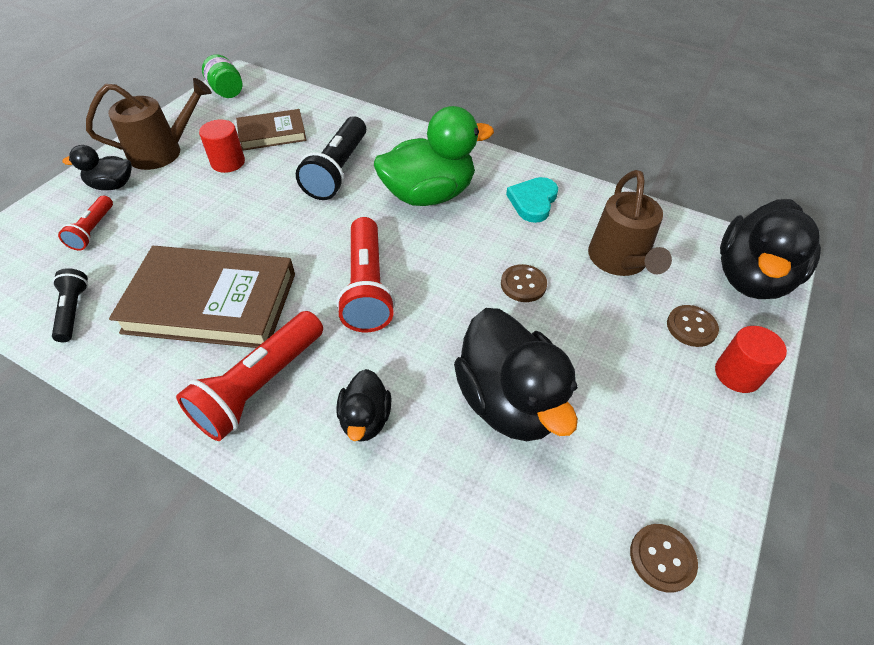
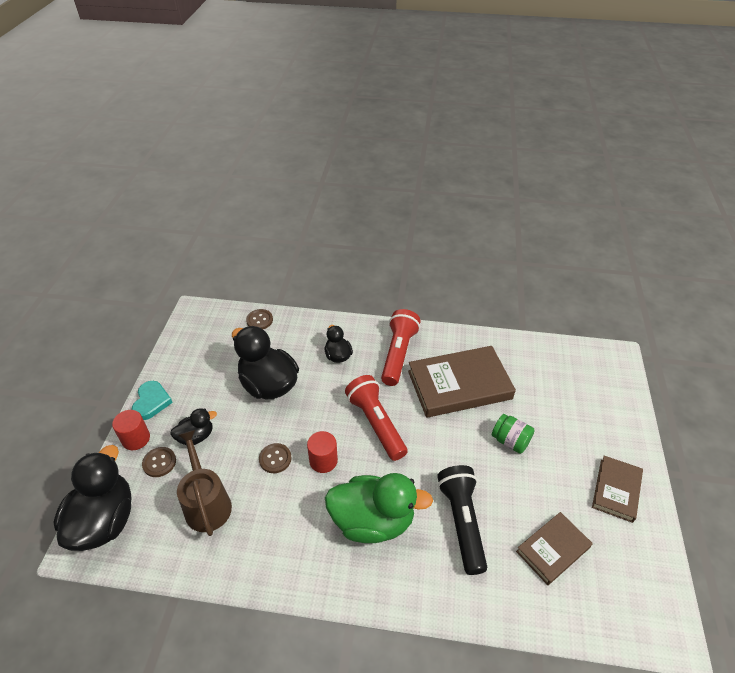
camera: 160 degrees right, 5 degrees down
black flashlight [52,268,88,342] -> none
red flashlight [58,196,113,251] -> none
black duck [63,145,132,190] -> black duck moved to [170,408,217,446]
brown watering can [86,78,212,170] -> brown book [592,456,643,523]
red cylinder [199,120,245,173] -> red cylinder moved to [307,431,338,473]
green jar [202,54,242,98] -> green jar moved to [492,414,535,454]
green duck [374,106,494,206] -> green duck turned 135 degrees counterclockwise [325,473,433,543]
turquoise heart [506,177,558,223] -> turquoise heart moved to [132,381,173,420]
brown button [630,524,698,593] -> brown button moved to [246,309,273,329]

